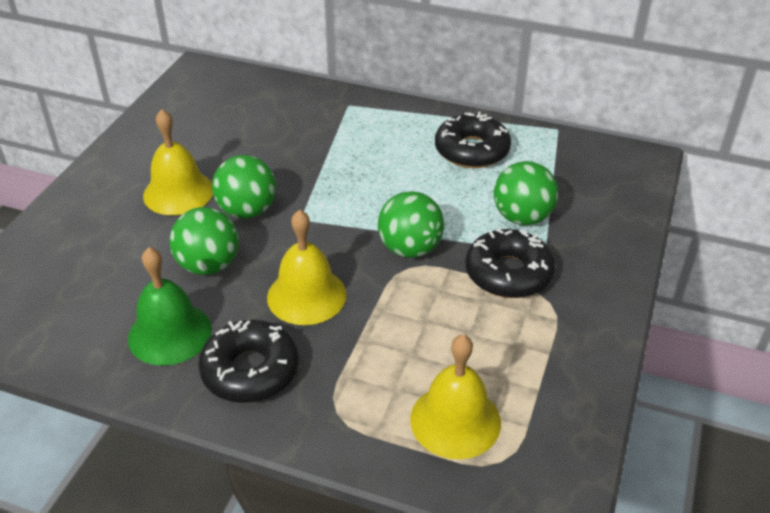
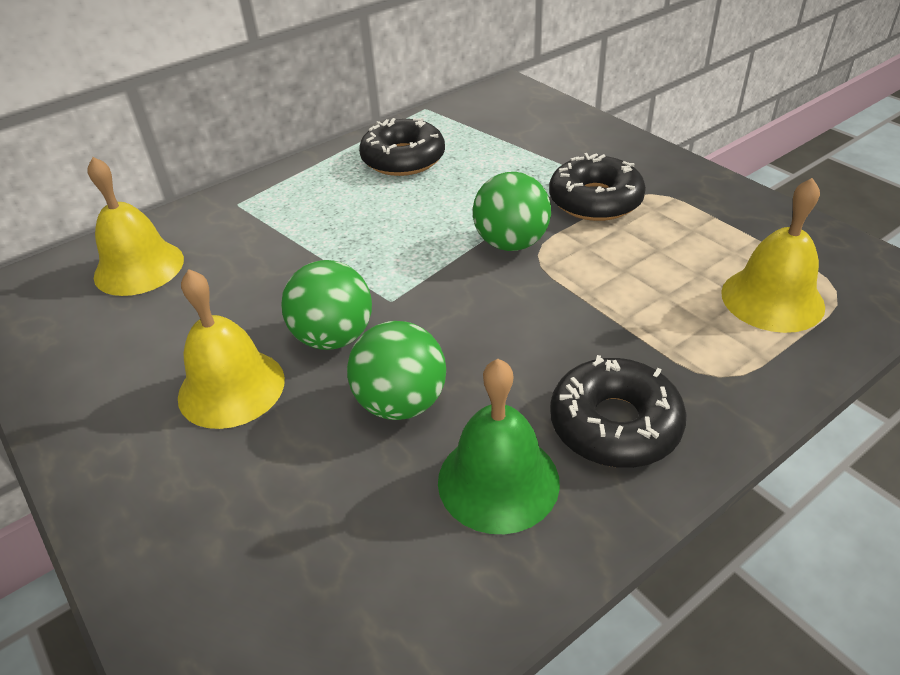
camera: 55 degrees left, 0 degrees up
yellow bell [267,210,347,325] -> yellow bell moved to [87,157,184,296]
green ball [494,161,558,225] -> none

